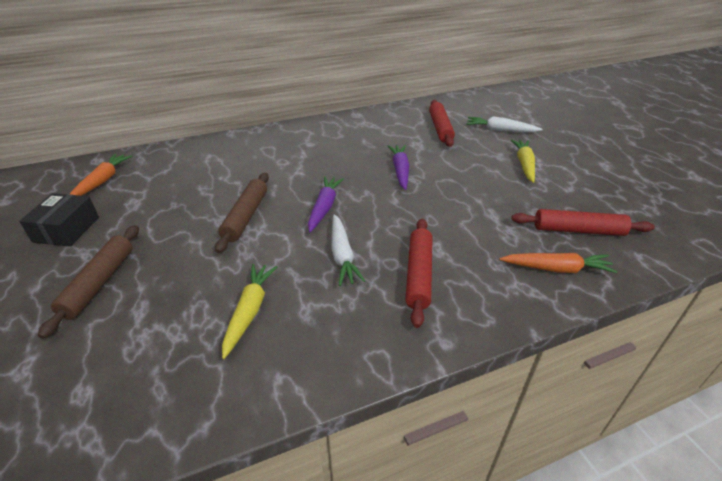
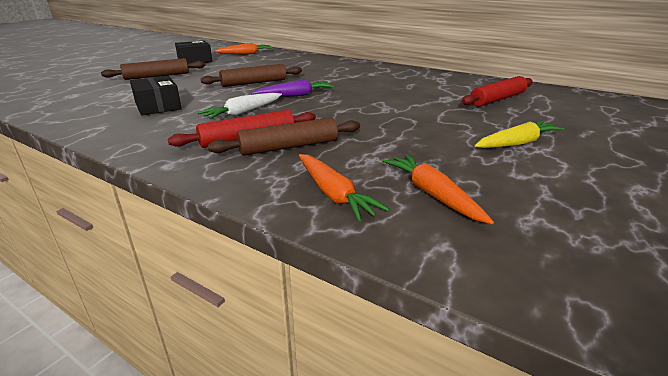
camera: 55 degrees right, 10 degrees down
yellow carrot [222,264,277,359] -> black box [130,76,182,116]
purple carrot [388,145,410,190] -> none
white carrot [467,116,543,132] -> none
red rolling pin [511,209,655,236] -> orange carrot [382,154,494,224]
none -> brown rolling pin [208,118,360,155]

